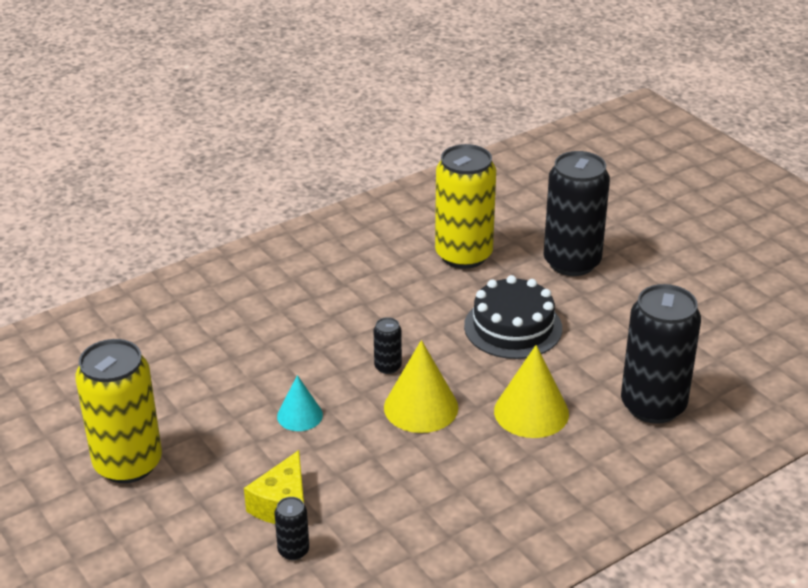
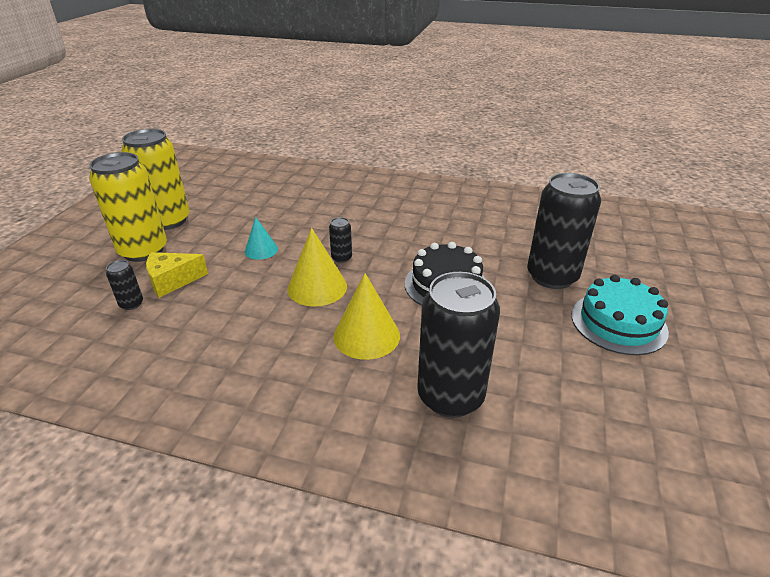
camera: 50 degrees right, 0 degrees up
yellow can [435,144,496,269] -> yellow can moved to [89,152,167,262]
none -> turquoise cake [571,275,669,355]

